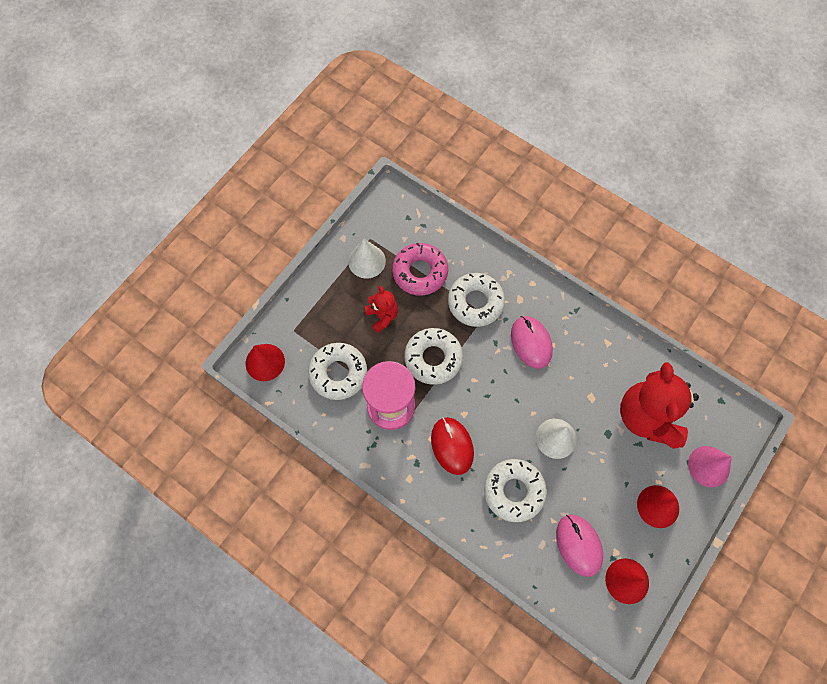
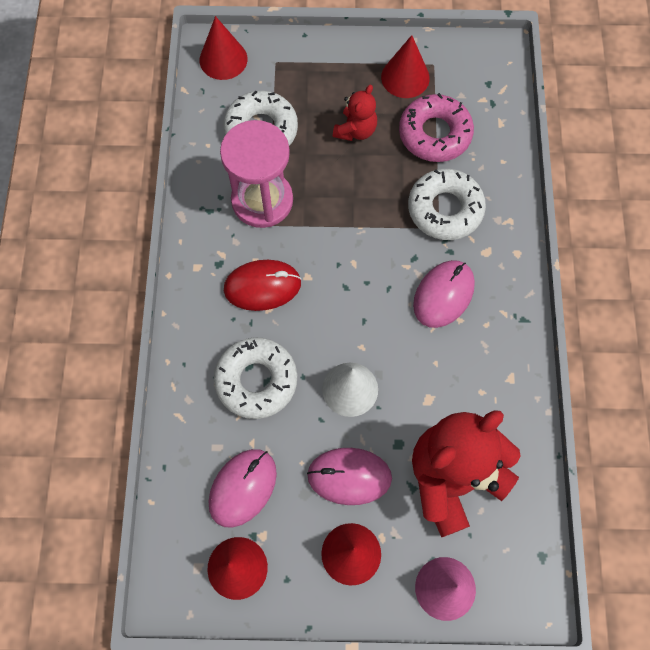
camera: 55 degrees right, 0 degrees up
white cone [348,239,386,278] -> red cone [381,35,430,98]
white donut [404,328,463,385] -> none
red mouse [431,417,474,475] -> red mouse turned 45 degrees clockwise [224,260,301,311]
none -> pink mouse [307,448,392,505]

